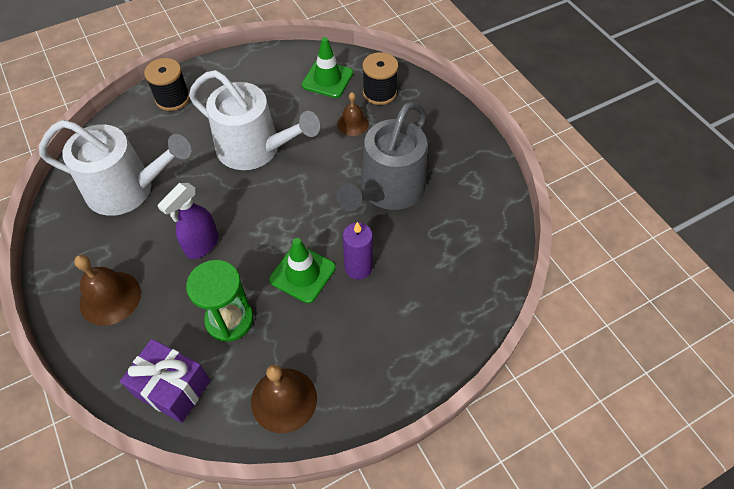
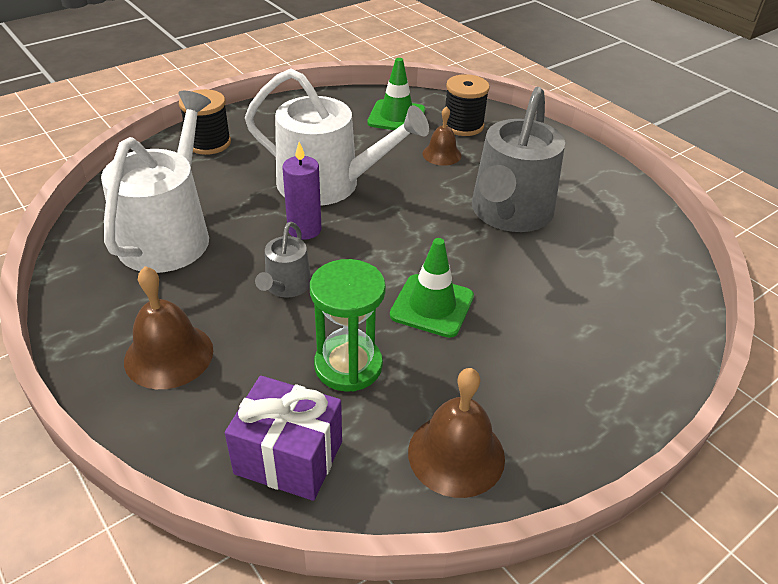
camera: 10 degrees left, 15 degrees down
white watering can [39,120,191,216] -> white watering can turned 75 degrees counterclockwise [101,91,211,273]
purple spray bottle [157,183,219,259] -> grey watering can [255,222,311,298]
purple candle [343,222,373,280] -> purple candle moved to [282,142,321,240]

